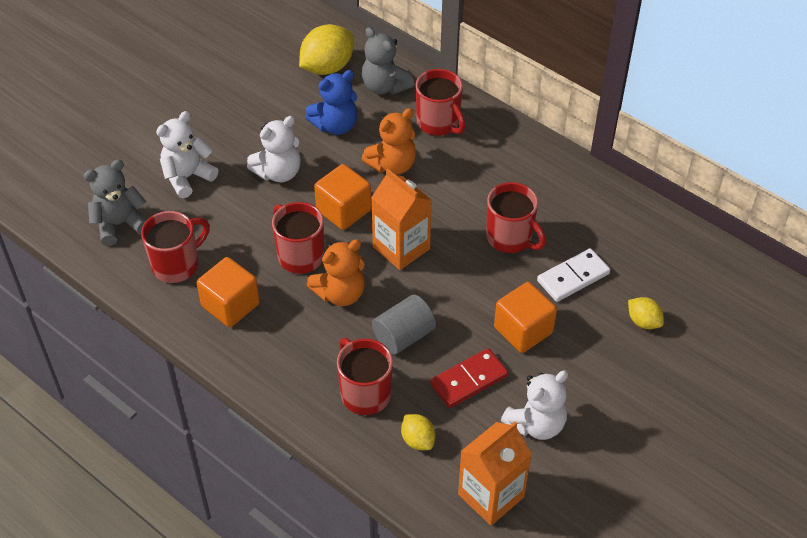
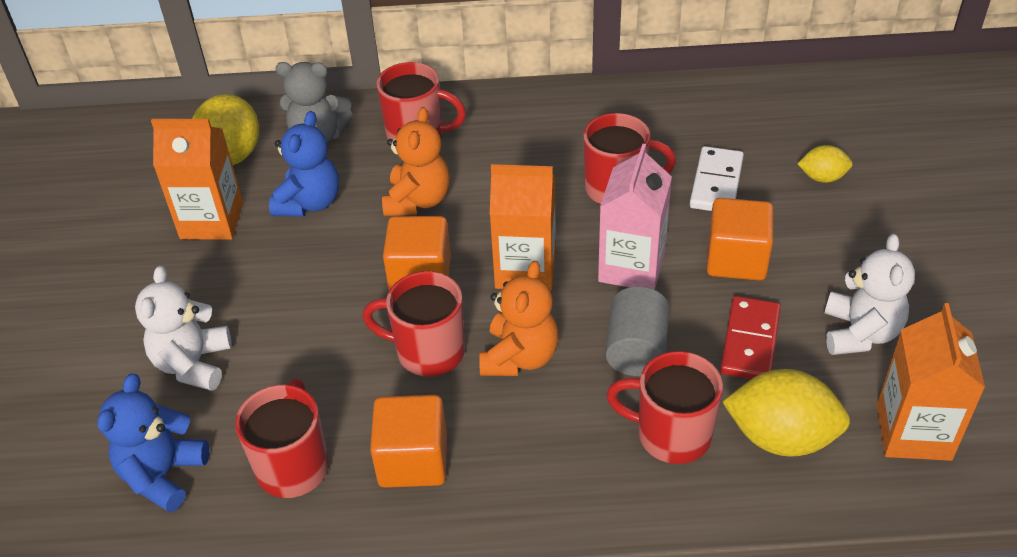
camera: 40 degrees left, 5 degrees down
grey teddy bear [83,160,147,246] -> blue teddy bear [97,373,209,513]
white teddy bear [247,116,301,182] -> none
yellow lemon [401,414,436,450] -> yellow lemon [722,369,850,457], size x1.86
none -> orange carton [151,119,243,240]
none -> pink carton [598,144,672,290]

